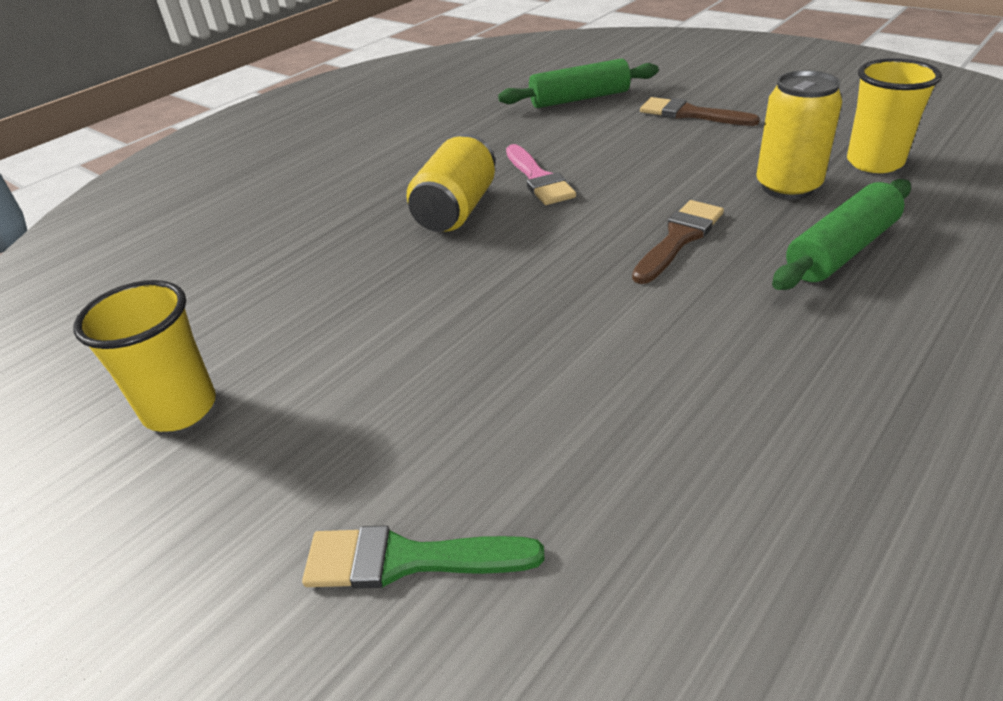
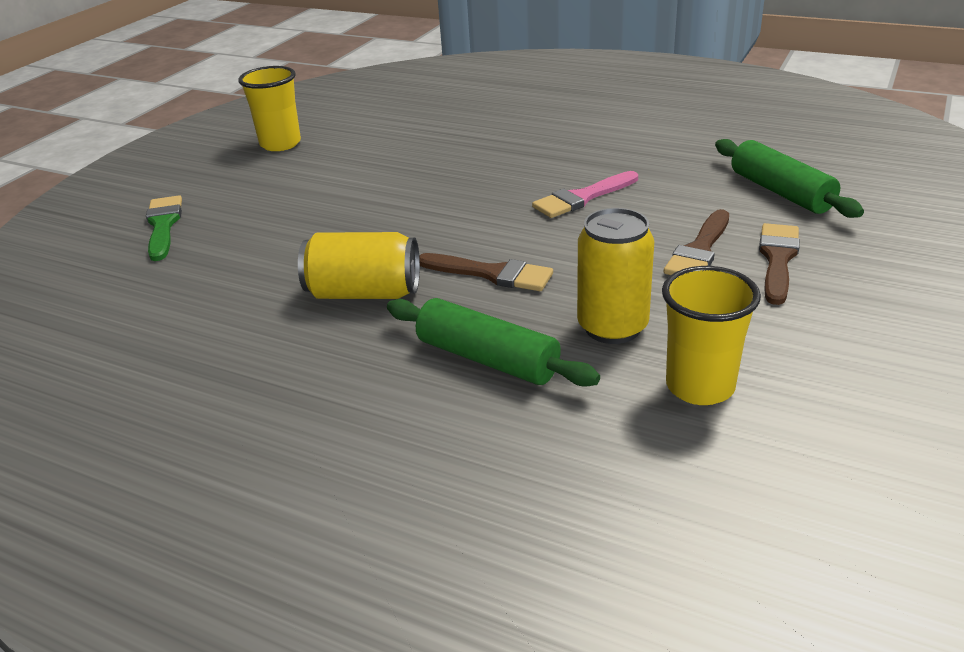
camera: 75 degrees right, 5 degrees down
yellow can [407,134,495,232] -> yellow can moved to [298,232,420,299]
none -> brown brush [664,209,729,275]

